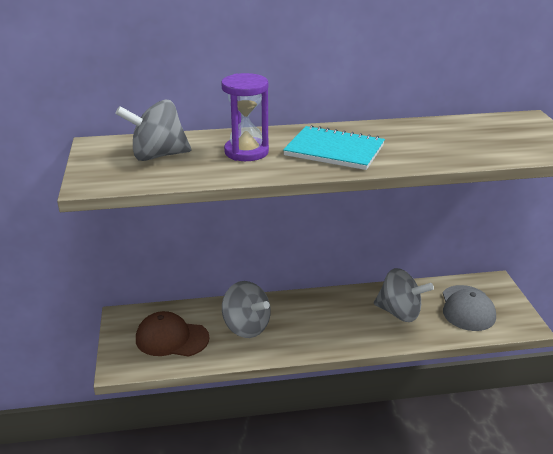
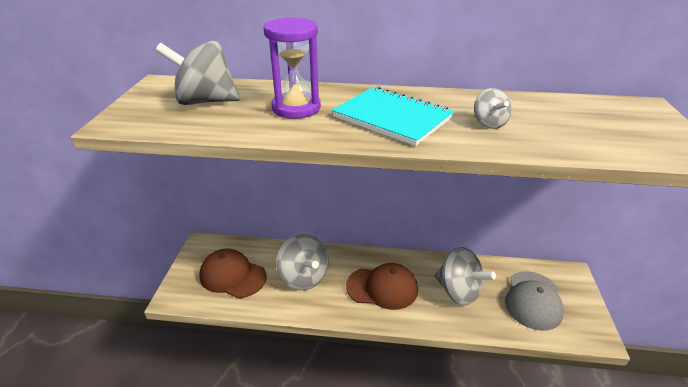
camera: 15 degrees right, 5 degrees up
none -> brown cap [346,263,418,310]
none -> grey spinning top [474,88,512,129]

